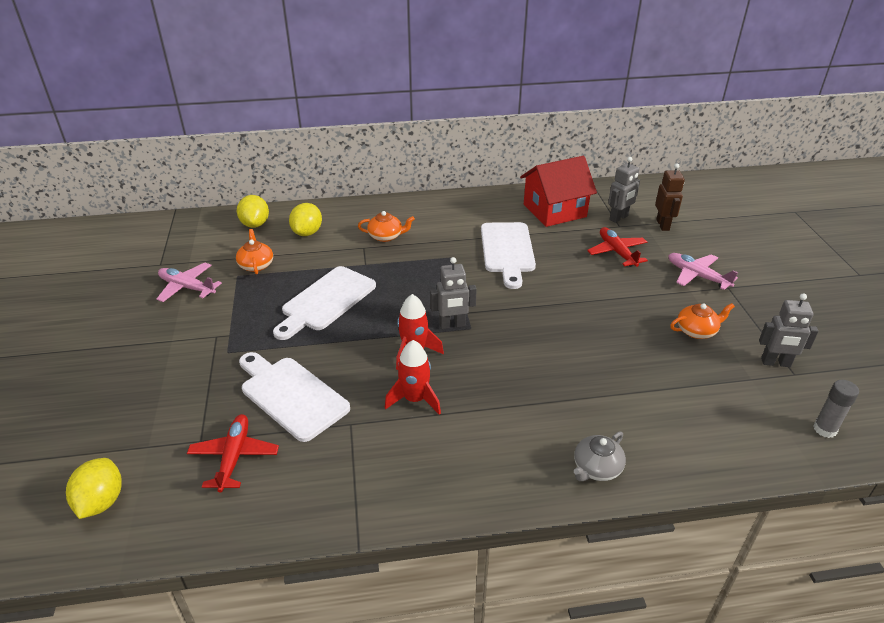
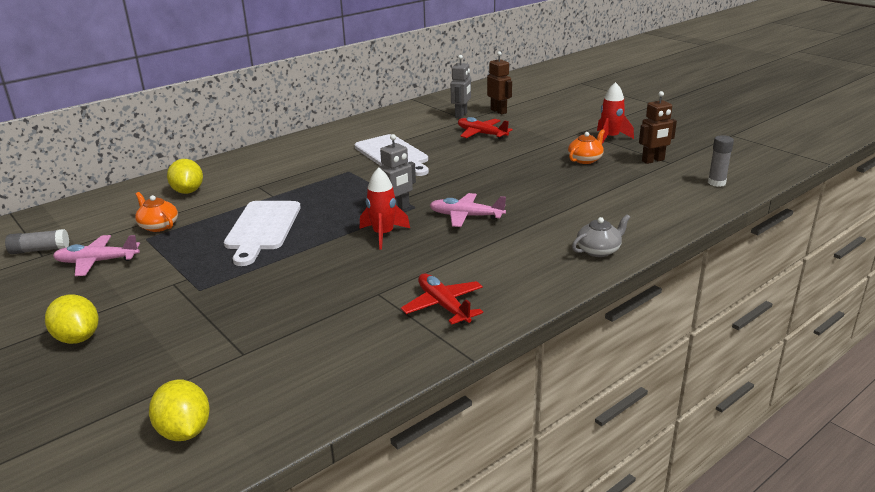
camera: 30 degrees left, 10 degrees down
red plane [187,414,279,492] -> red plane moved to [401,273,483,324]
yellow lemon [237,195,269,228] -> yellow lemon moved to [45,295,98,344]
white cutting board [239,352,350,442] -> none
orange teapot [358,211,415,242] -> none
red rocket [385,340,441,415] -> red rocket moved to [597,82,634,144]
red house [520,156,597,227] -> none
grey teapot [574,432,626,481] -> grey teapot turned 135 degrees counterclockwise [572,214,630,257]
pink plane [668,253,738,290] -> pink plane moved to [429,193,506,227]
grey robot [759,293,818,367] -> brown robot [639,91,677,164]
none -> grey glue stick [5,229,69,254]

